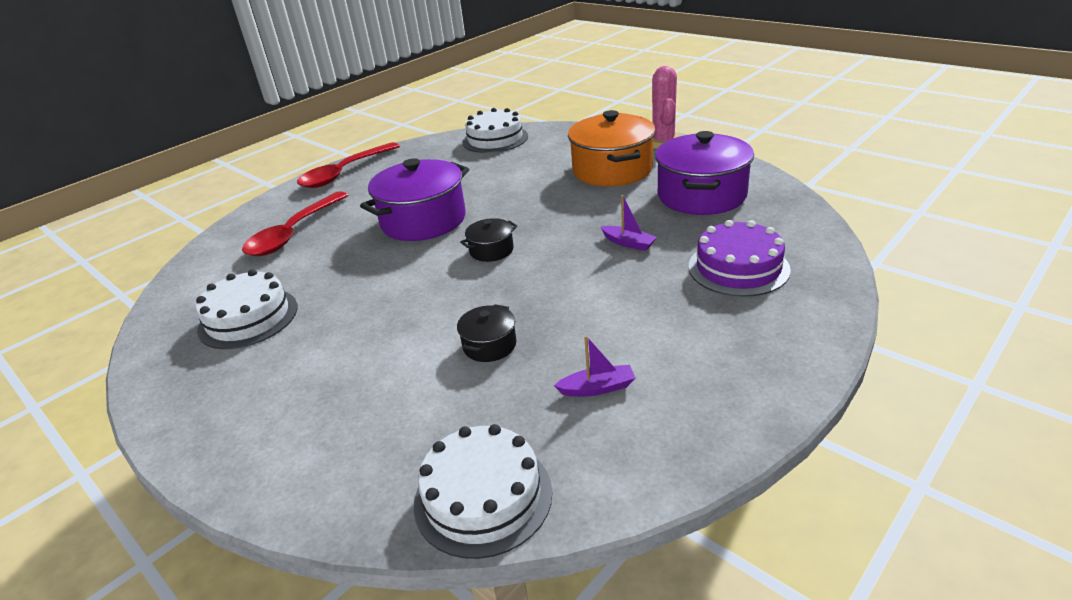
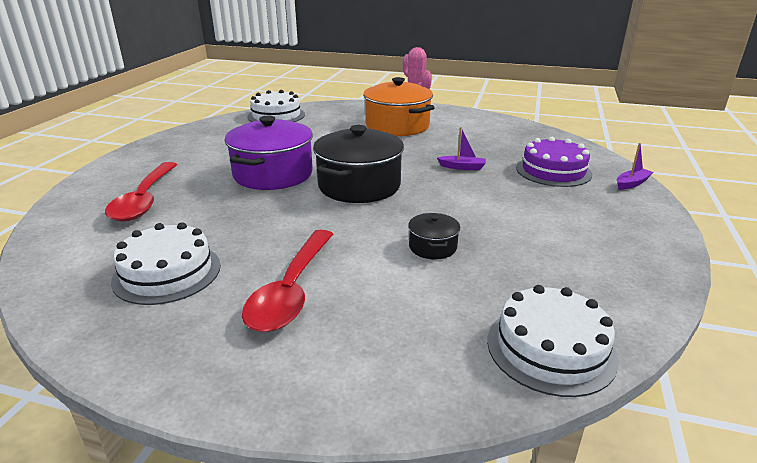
camera: 30 degrees left, 5 degrees down
red spoon [297,142,400,188] -> red spoon moved to [242,230,333,332]
black pot [460,218,517,262] -> black pot [313,125,404,203], size x2.11
purple boat [554,335,635,397] -> purple boat moved to [617,143,653,190]
purple pot [655,131,754,215] -> none

